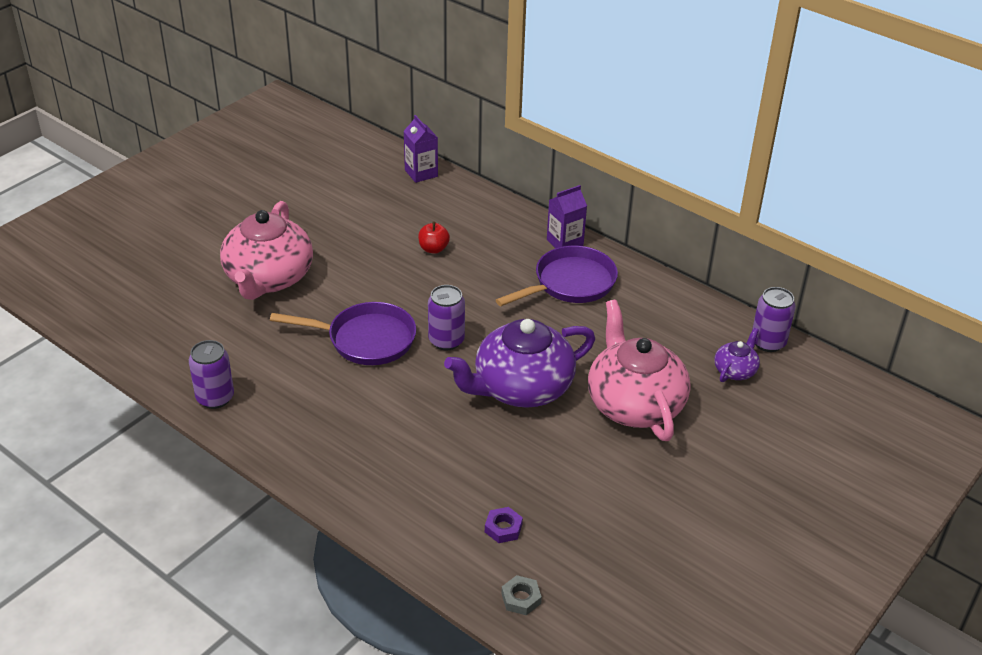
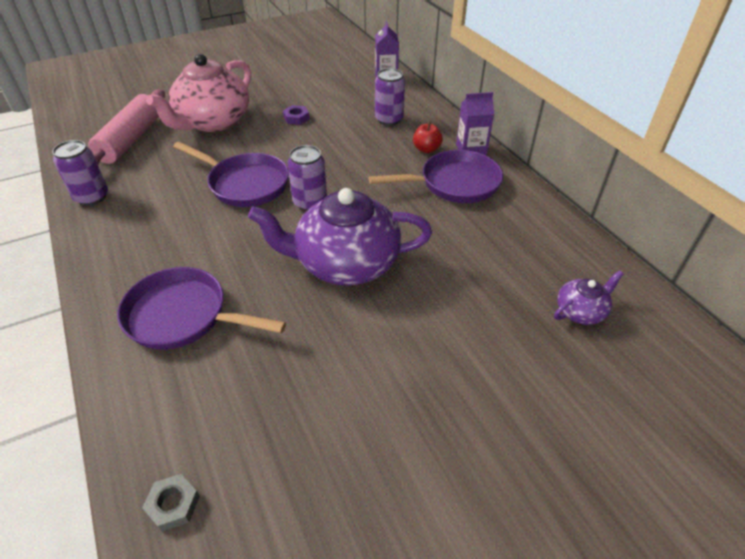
camera: 25 degrees right, 5 degrees up
red apple [418,221,450,254] -> red apple moved to [413,121,443,153]
purple nut [485,507,523,543] -> purple nut moved to [283,105,310,125]
pink teapot [588,300,691,441] -> none
purple can [752,287,796,352] -> purple can moved to [375,68,405,126]
none -> pink rolling pin [88,89,165,165]
none -> purple pan [117,267,286,350]

